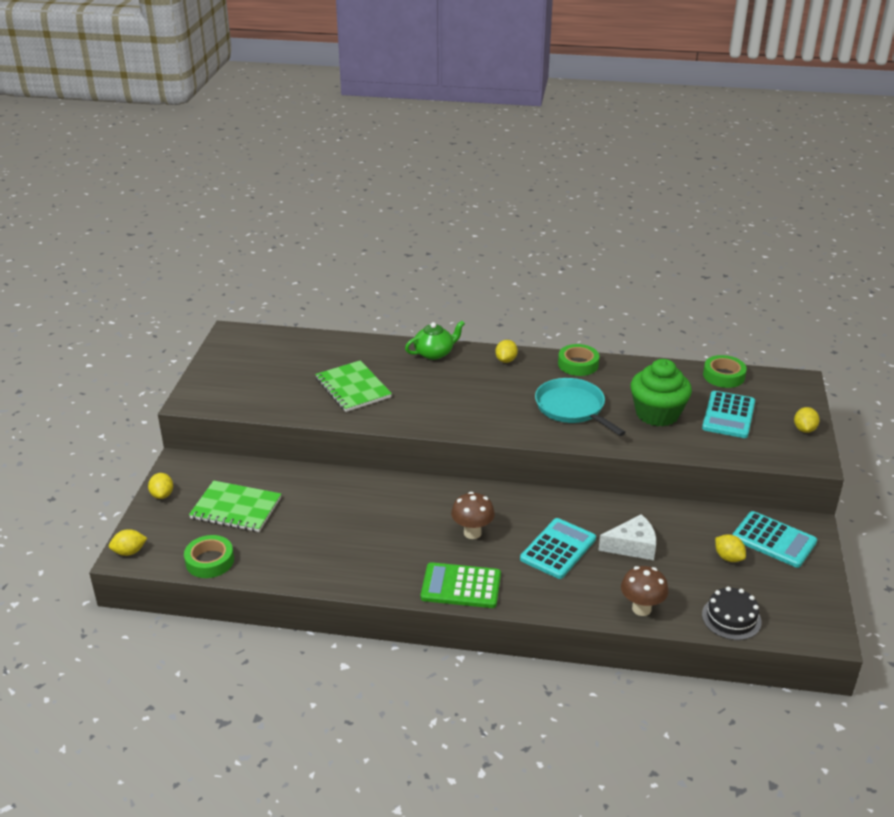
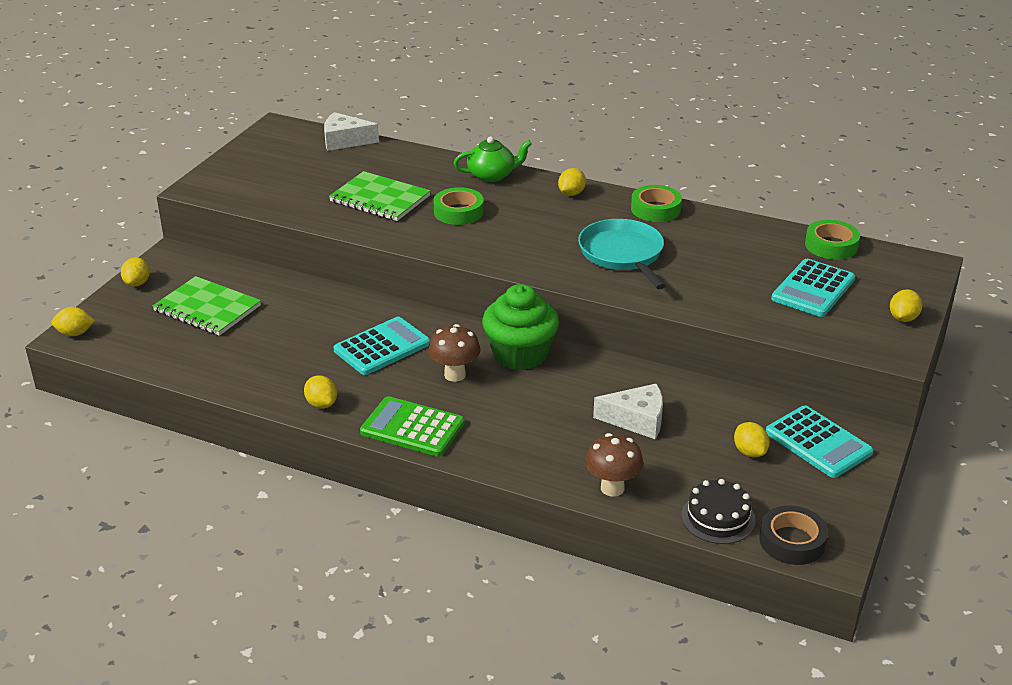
camera: 15 degrees right, 0 degrees up
green tape [184,535,234,578] -> green tape moved to [433,187,484,225]
green notebook [315,360,392,412] -> green notebook turned 45 degrees counterclockwise [329,171,430,221]
turquoise calculator [520,518,596,579] -> turquoise calculator moved to [333,317,430,375]
green cupcake [630,359,692,426] -> green cupcake moved to [482,284,559,370]
none -> yellow lemon [304,375,337,408]
none -> white cheese [324,112,379,151]
none -> black tape [759,505,828,565]

